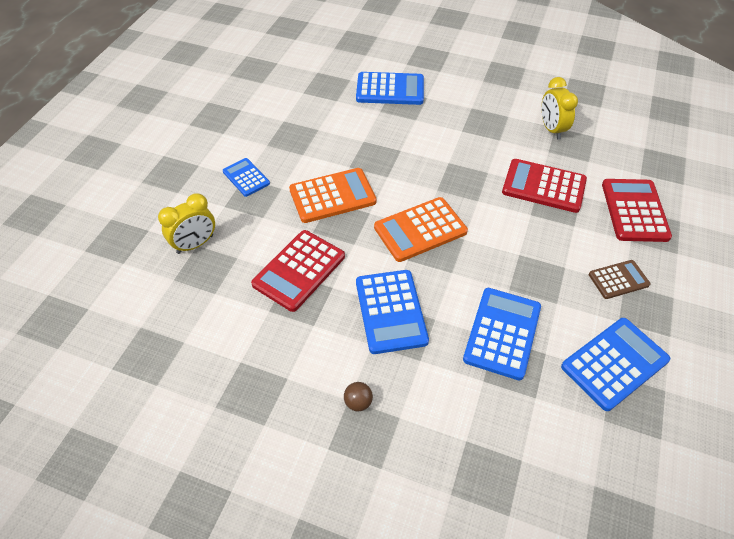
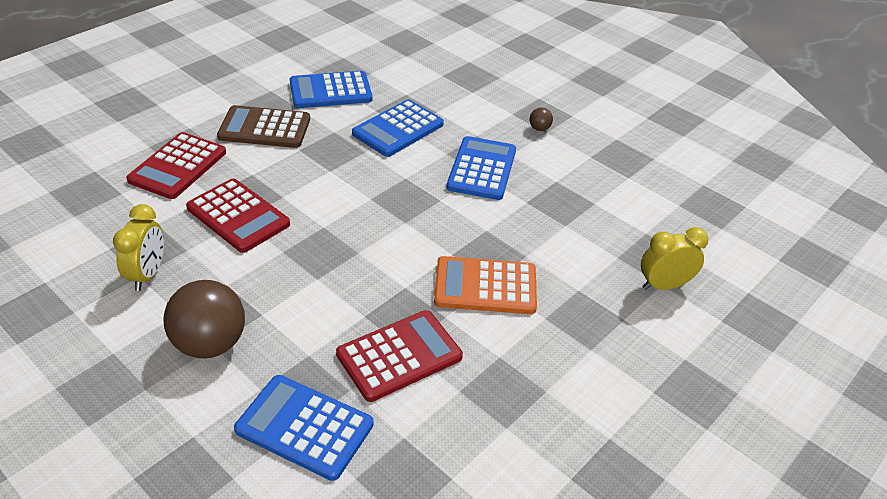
camera: 160 degrees left, 10 degrees down
blue calculator [223,158,270,197] -> none
red calculator [251,230,345,312] -> red calculator moved to [336,310,463,402]
orange calculator [374,197,468,262] -> none
brown calculator [589,260,651,299] -> brown calculator [217,105,310,148], size x1.67
none -> brown ball [164,280,245,358]

